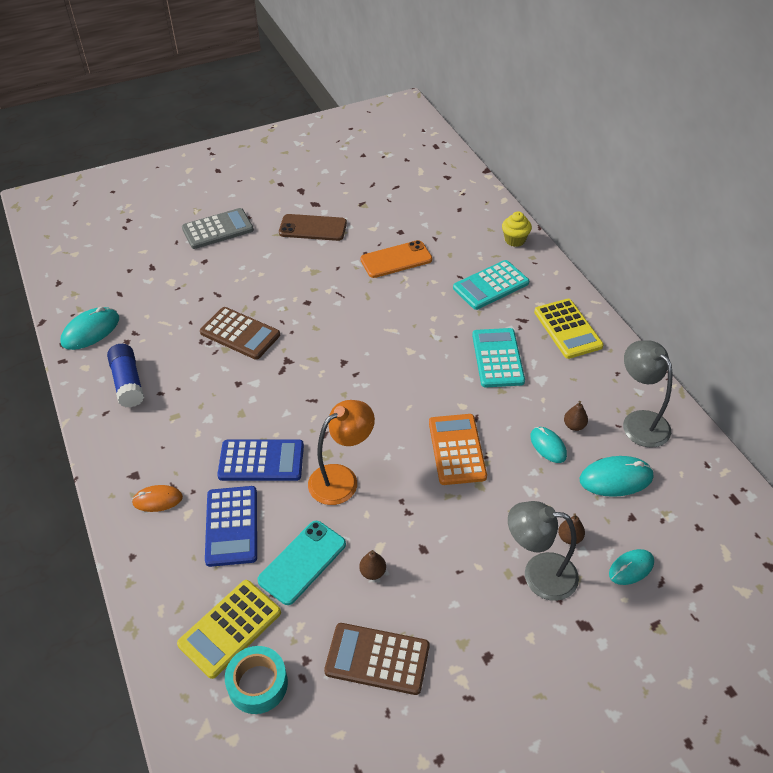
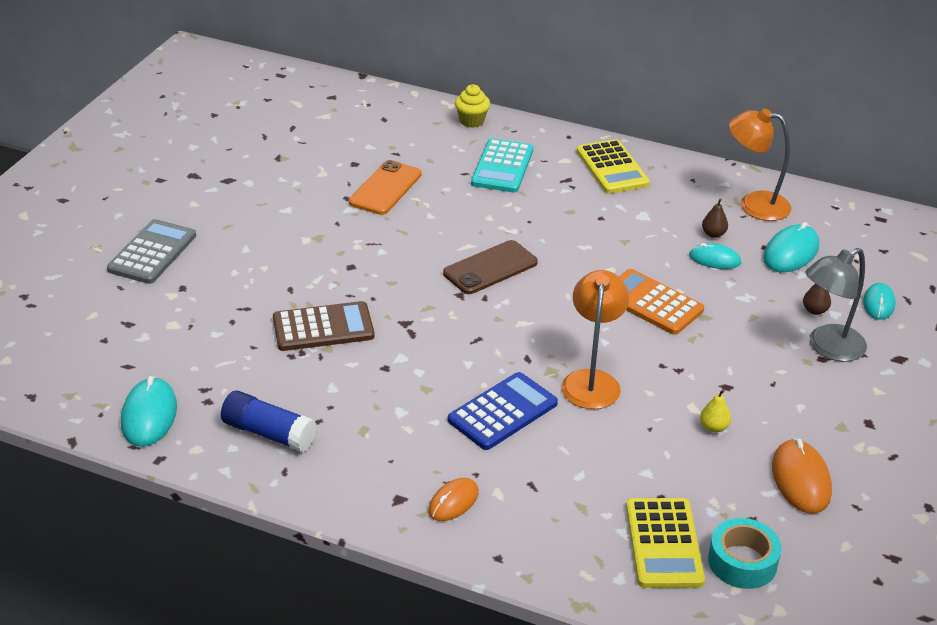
camera: 45 degrees left, 10 degrees down
blue calculator [205,486,257,567] -> none
turquoise phone [257,521,346,605] -> none
brown phone [279,214,347,241] -> brown phone moved to [443,240,538,294]
brown calculator [324,623,430,695] -> orange mouse [772,439,832,514]
brown pear [359,550,386,580] -> yellow pear [700,389,731,433]
turquoise calculator [472,328,525,387] -> none
yellow calculator [534,299,603,359] -> yellow calculator turned 45 degrees clockwise [577,139,650,194]
grey lamp [623,340,672,448] -> orange lamp [729,108,791,221]

